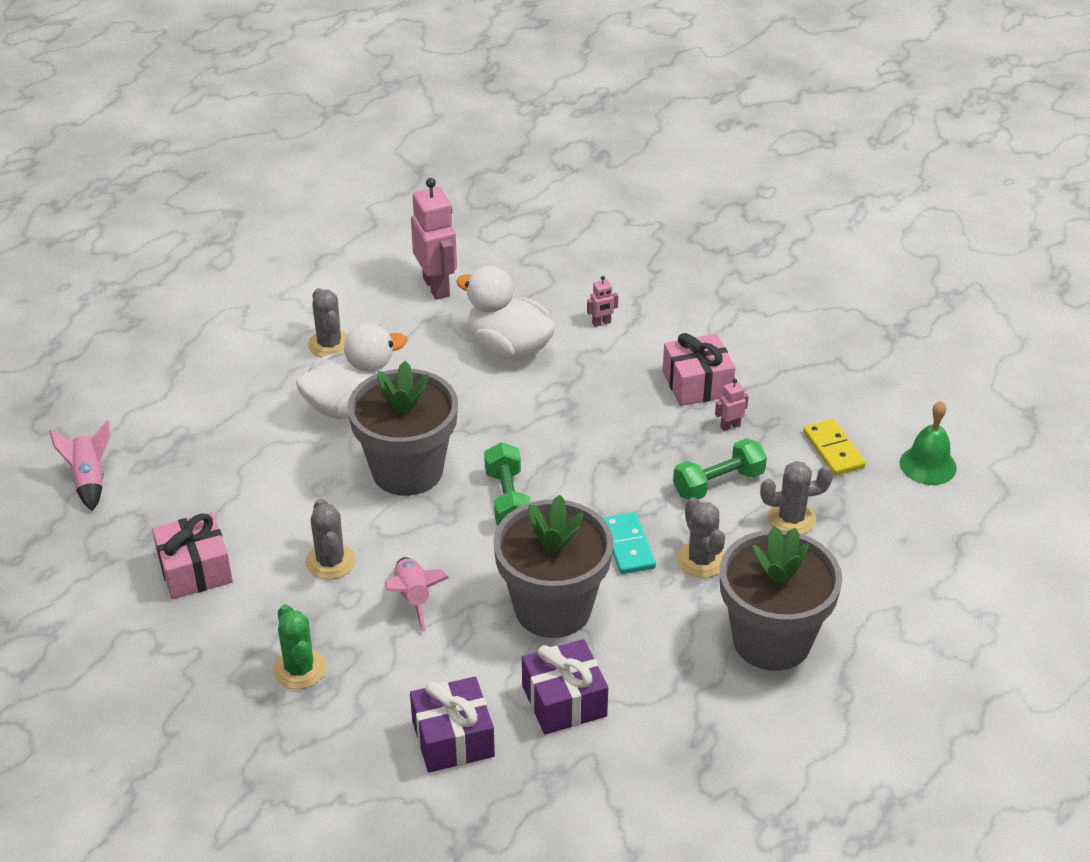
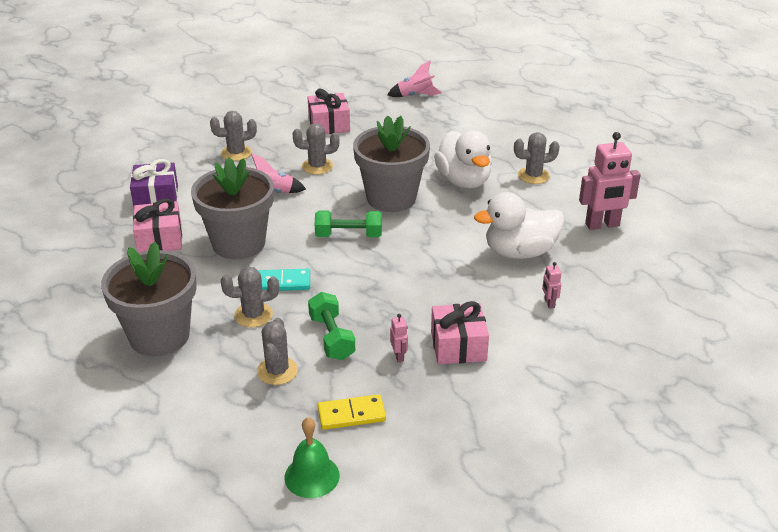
camera: 100 degrees right, 5 degrees down
green cactus [273,604,326,689] -> grey cactus [210,111,257,161]
white duck [456,266,556,361] -> white duck turned 150 degrees counterclockwise [474,192,565,259]
purple gift [522,639,608,735] -> pink gift [133,198,182,253]

